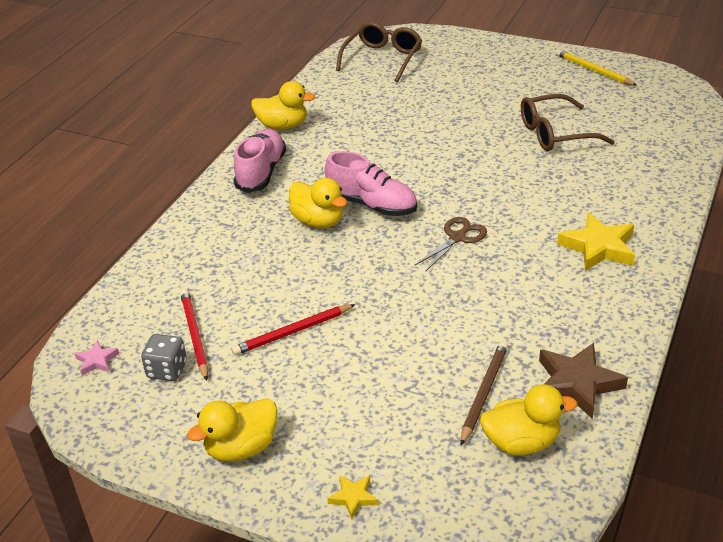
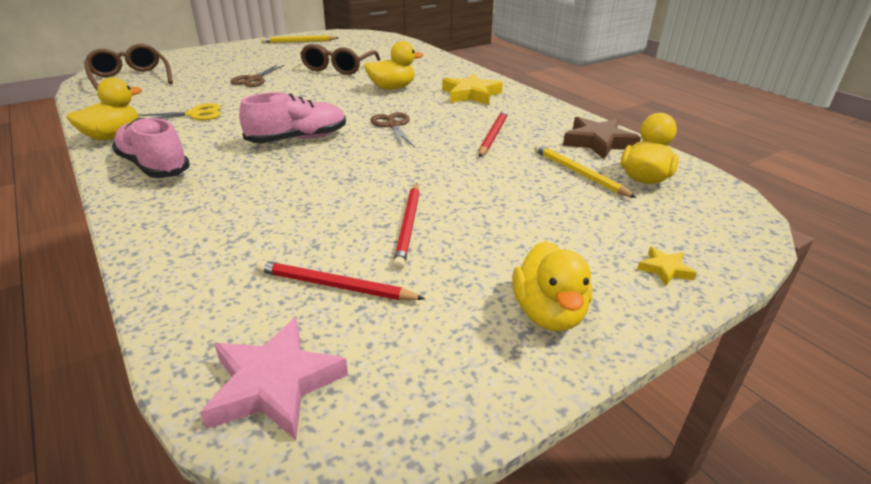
camera: 60 degrees left, 5 degrees down
pink star [74,340,119,376] -> pink star [200,318,348,440], size x1.99
grey dice [141,334,187,381] -> none
yellow duck [289,178,347,228] -> yellow duck moved to [364,41,423,90]
brown pencil [461,341,508,445] -> yellow pencil [534,144,637,198]
none -> yellow scissors [138,103,221,120]
none -> brown scissors [230,65,285,87]
none -> red pencil [479,110,508,157]

